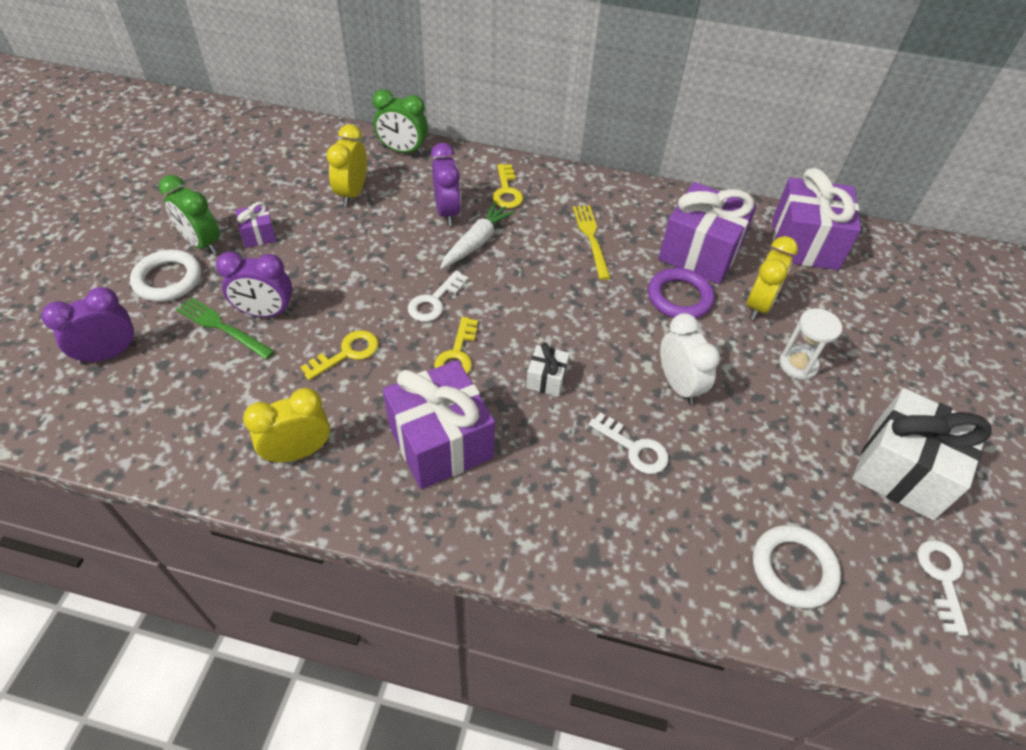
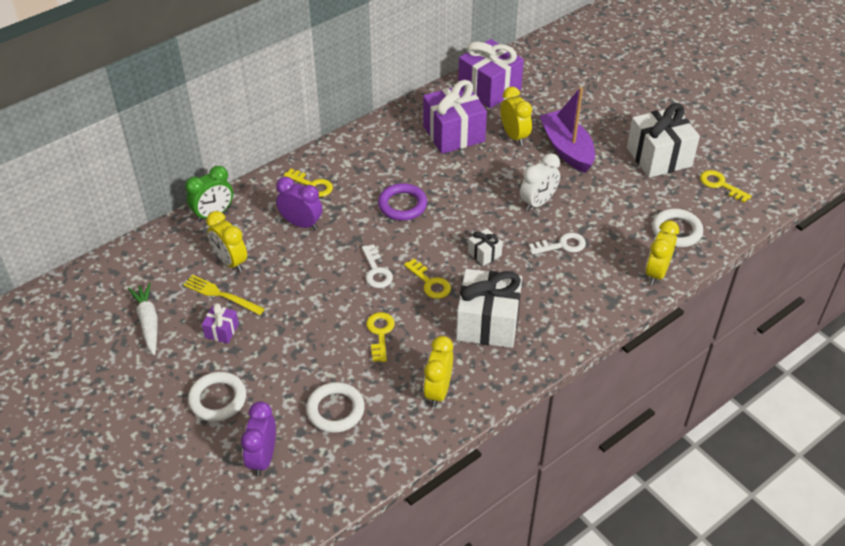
camera: 50 degrees left, 5 degrees down
green clock [159,175,220,254] -> none
green fork [176,297,275,359] -> none
purple clock [216,251,293,317] -> none
purple gift [383,360,495,489] -> white gift [456,269,522,348]
white carrot [440,202,516,269] -> white carrot moved to [128,282,157,355]
yellow fork [573,205,611,280] -> yellow fork moved to [183,275,265,315]
purple ring [648,268,715,318] -> purple ring moved to [378,183,427,221]
white clock [660,313,720,405] -> white clock turned 120 degrees clockwise [520,153,560,211]
white hourglass [779,308,842,380] -> purple boat [540,87,595,173]
white key [917,540,969,636] -> yellow key [700,170,752,203]
none -> white ring [306,382,365,433]
none -> yellow clock [645,220,679,285]

